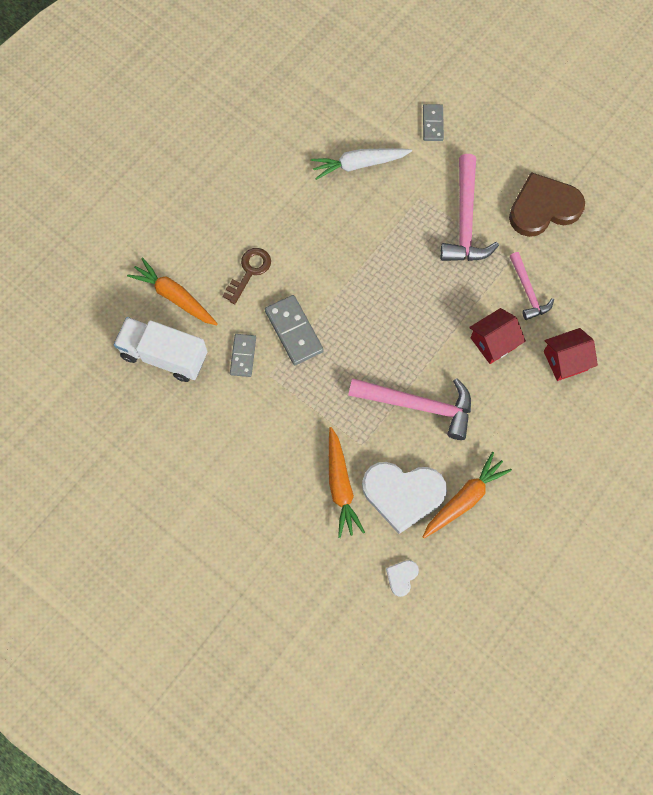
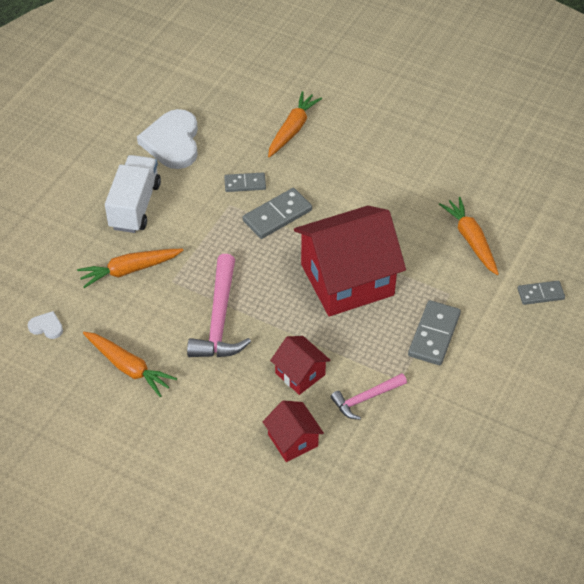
camera: 80 degrees right, 20 degrees down
white truck [114,317,207,382] -> white truck moved to [105,155,161,233]
brown key [223,248,271,305] -> none
white carrot [311,148,412,180] -> orange carrot [439,197,499,275]
white heart [362,462,447,534] -> white heart moved to [137,109,198,169]
pink hammer [440,154,499,261] -> grey domino [408,300,461,365]
brown heart [509,172,585,237] -> none
none -> red house [294,206,406,316]

